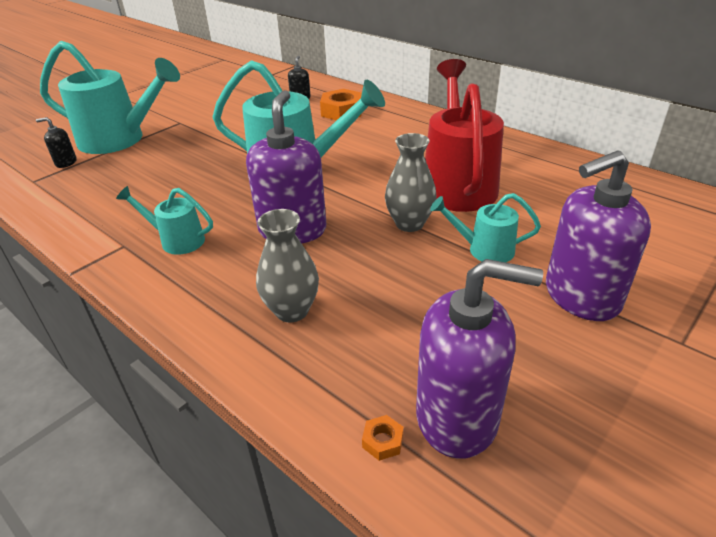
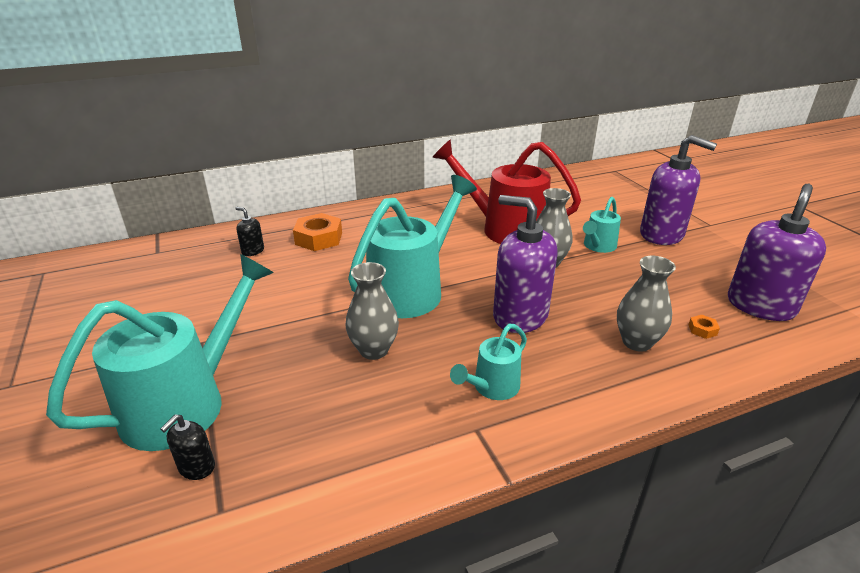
camera: 65 degrees left, 5 degrees down
orange nut [362,415,404,461] -> orange nut moved to [688,315,720,339]
purple soap dispenser [546,150,651,321] -> purple soap dispenser turned 60 degrees counterclockwise [640,135,717,245]
none -> grey vase [346,262,399,360]

